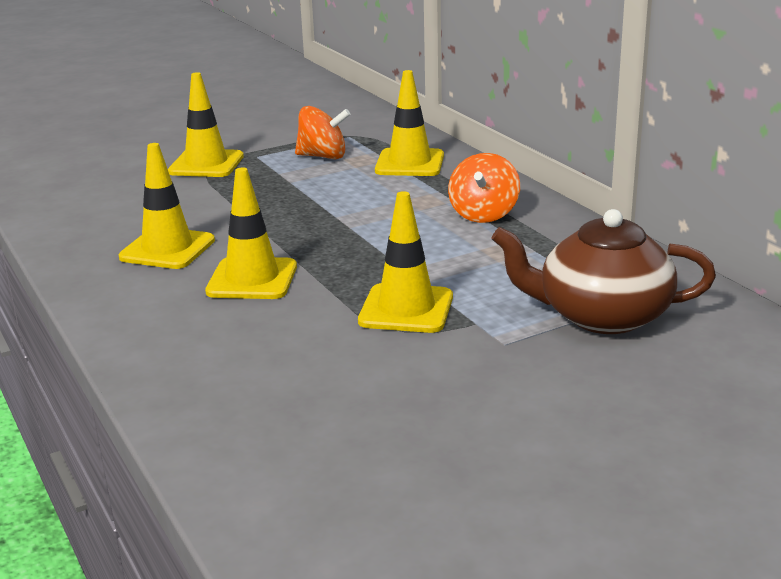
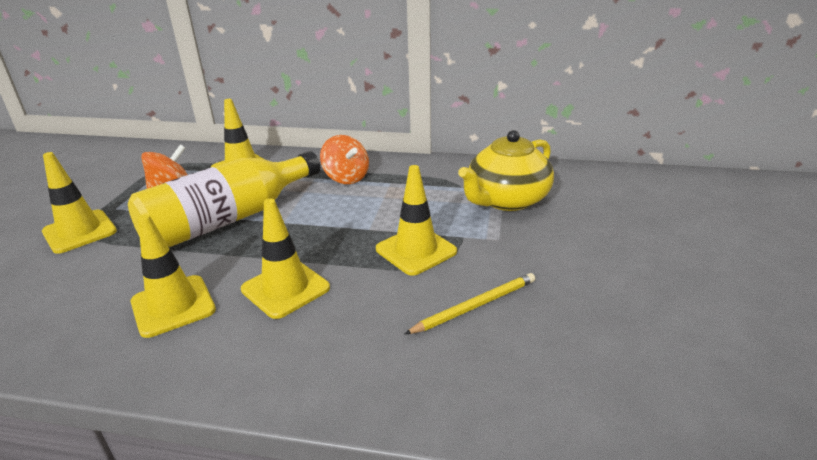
camera: 50 degrees left, 5 degrees up
brown teapot [492,209,716,334] -> yellow teapot [458,130,554,211]
none -> yellow bottle [128,151,320,247]
none -> yellow pencil [405,273,535,334]

